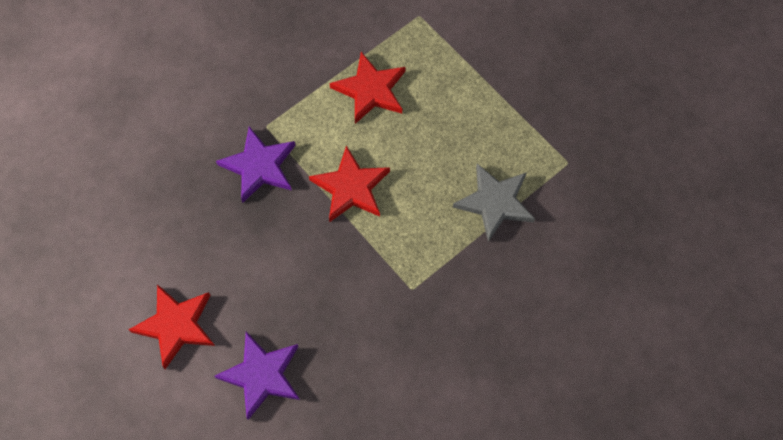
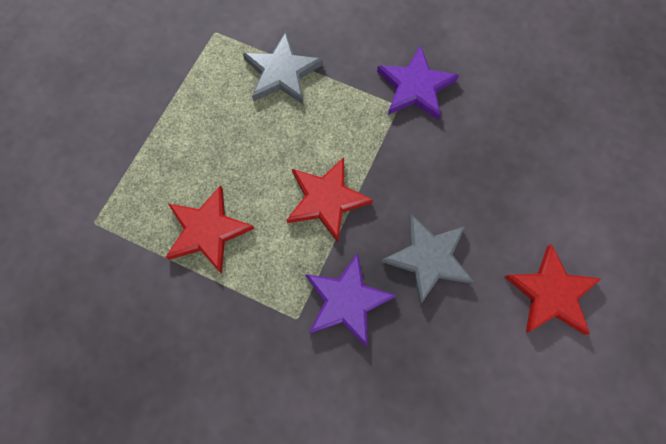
camera: 115 degrees left, 5 degrees up
purple star [214,332,300,420] -> purple star moved to [377,46,459,121]
none -> grey star [382,214,474,304]

